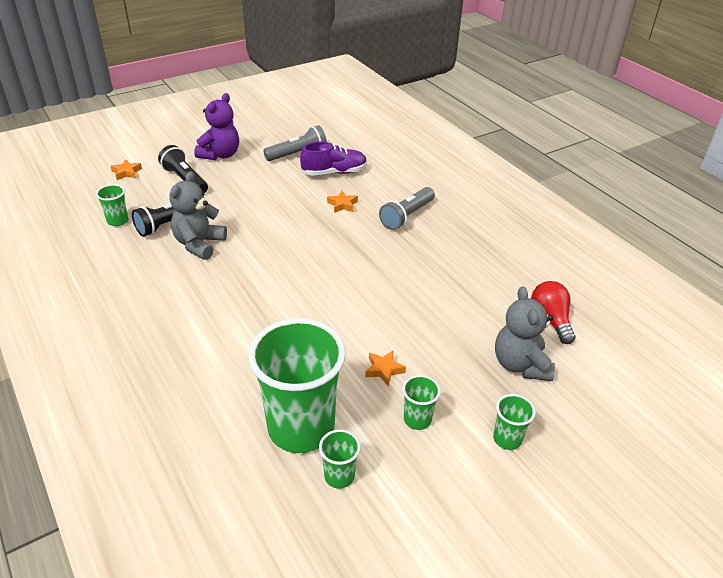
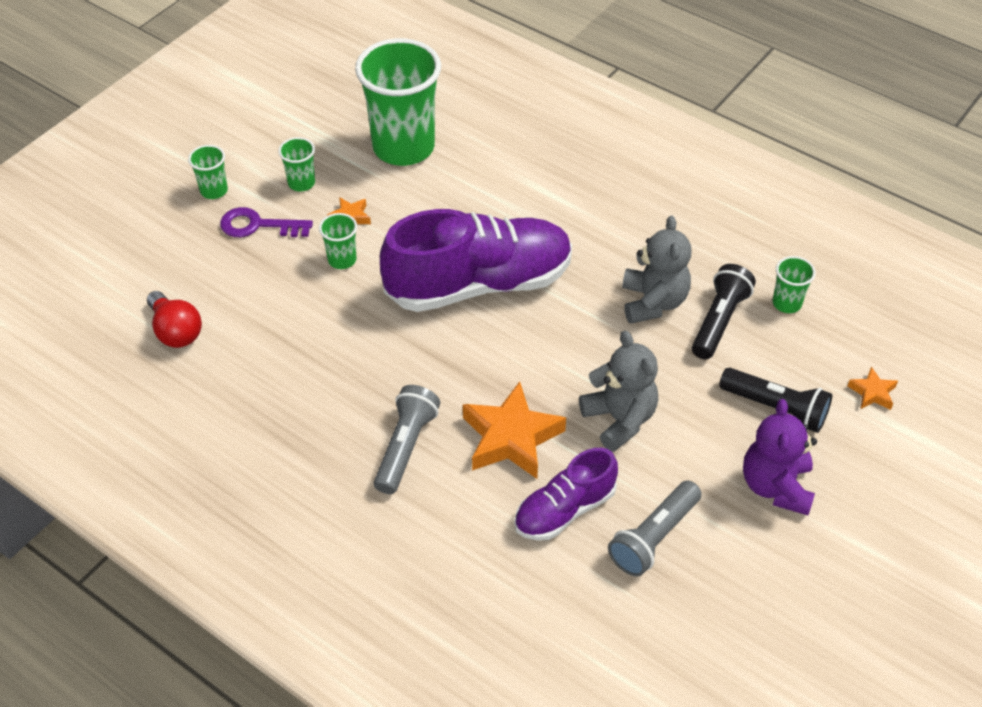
camera: 160 degrees right, 10 degrees up
green cup [319,429,361,489] -> green cup moved to [319,213,357,269]
orange star [327,191,358,213] -> orange star [463,381,566,479], size x2.10
grey teddy bear [495,286,555,381] -> grey teddy bear moved to [579,331,658,452]
none -> purple key [220,207,313,237]
none -> purple shoe [380,209,572,312]

